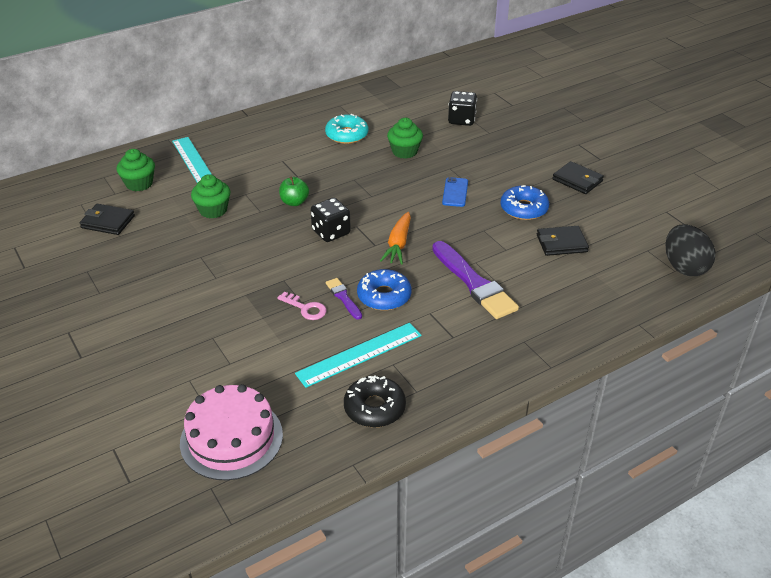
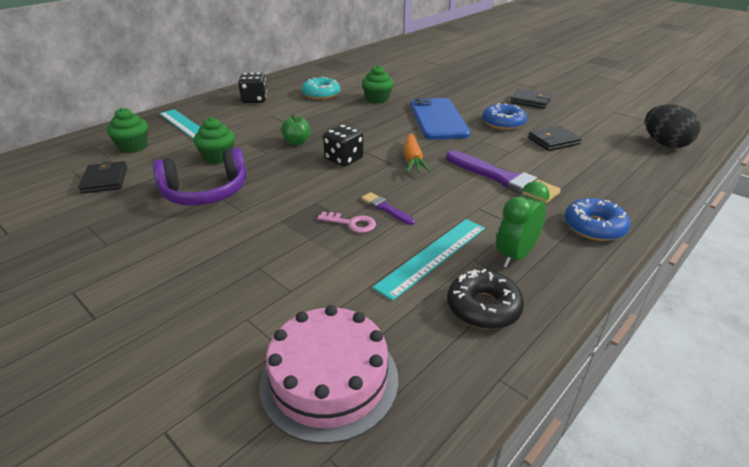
camera: 15 degrees left, 5 degrees down
black wallet [80,204,135,235] -> black wallet turned 75 degrees clockwise [78,160,127,194]
blue donut [357,269,411,310] -> blue donut moved to [565,198,630,241]
blue phone [442,177,468,207] -> blue phone [410,98,471,140], size x2.15
black dice [448,91,477,126] -> black dice moved to [238,73,267,103]
none -> purple headphones [153,148,247,206]
none -> green clock [496,181,550,268]

